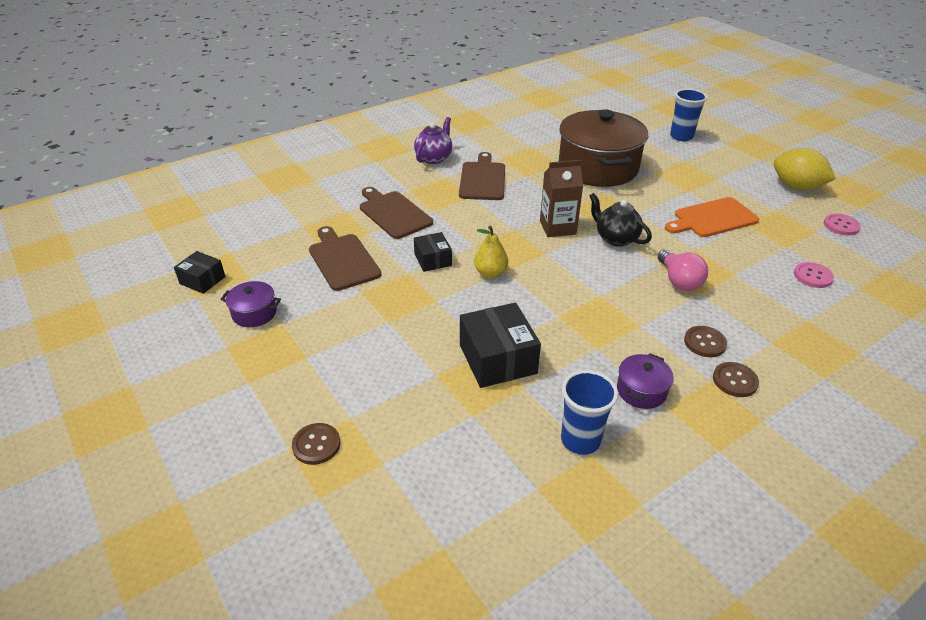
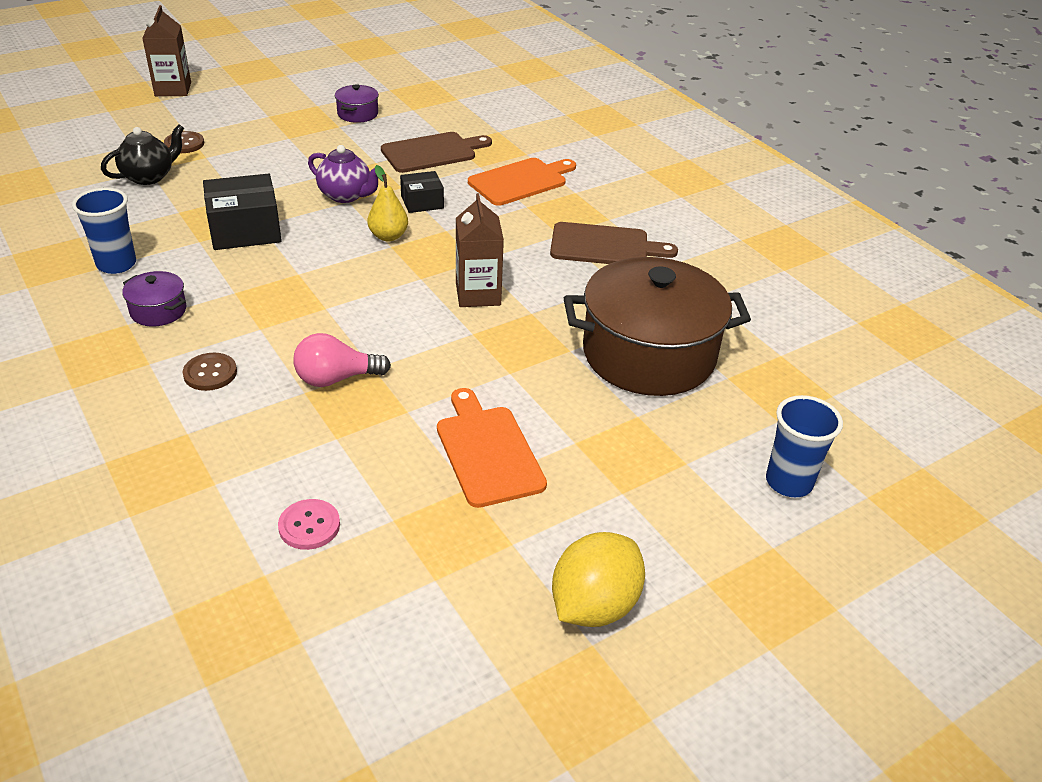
camera: 90 degrees right, 0 degrees up
black box [174,251,225,294] -> none
brown cutting board [360,187,433,239] -> orange cutting board [468,158,576,206]
purple teapot [414,117,452,164] -> purple teapot moved to [308,145,378,203]
black teapot [589,193,652,247] -> black teapot moved to [101,124,184,185]
brown button [713,362,759,397] -> none
pink button [824,214,861,235] -> none
none -> brown carton [142,5,191,96]

